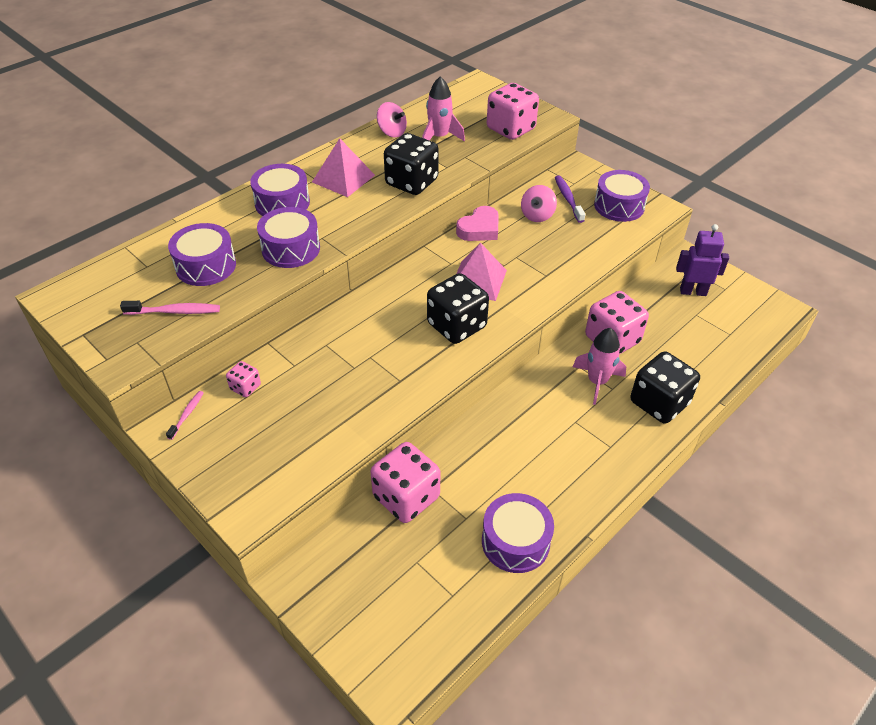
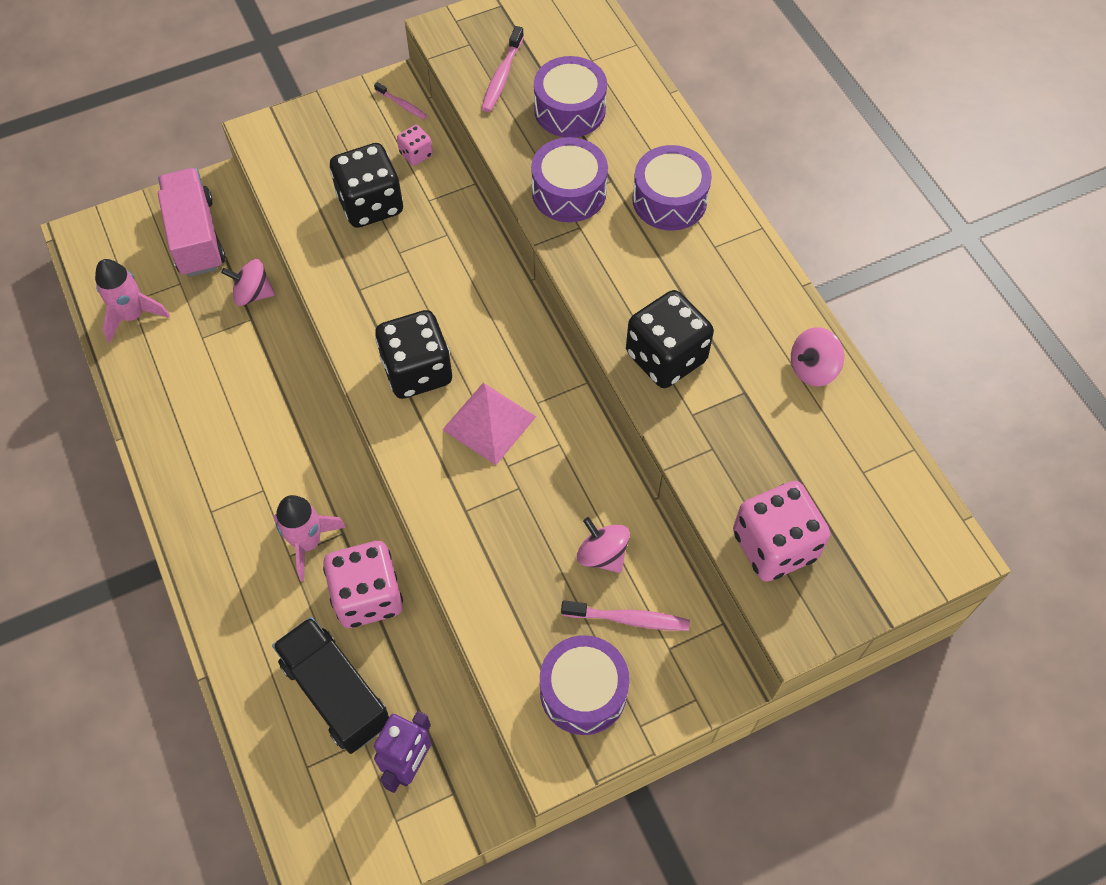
camera: 110 degrees right, 15 degrees up
pink pyramid [312,138,375,197] -> none
pink dice [370,442,441,523] -> pink spinning top [221,259,275,306]
pink rocket [422,76,465,141] -> pink rocket moved to [95,259,170,343]
pink heart [456,206,499,241] -> none
purple drum [482,493,554,573] -> none
purple toothbrush [555,175,585,223] -> pink toothbrush [561,601,690,631]
black dice [631,352,700,424] -> black dice moved to [330,143,403,228]
none -> pink truck [158,168,225,277]
none -> black truck [272,617,389,754]

